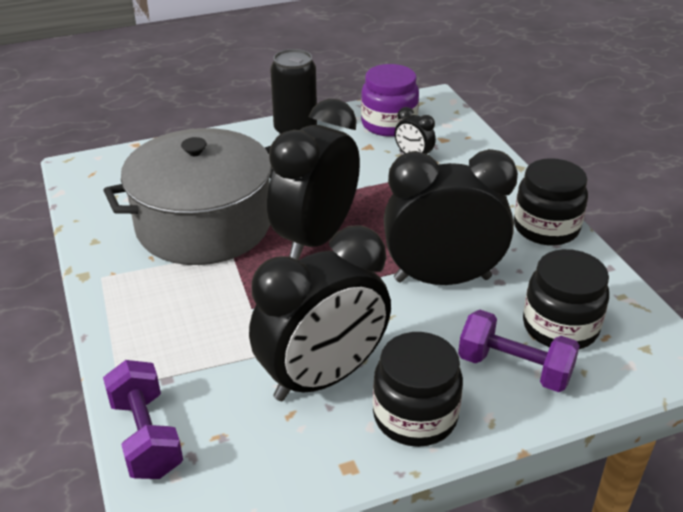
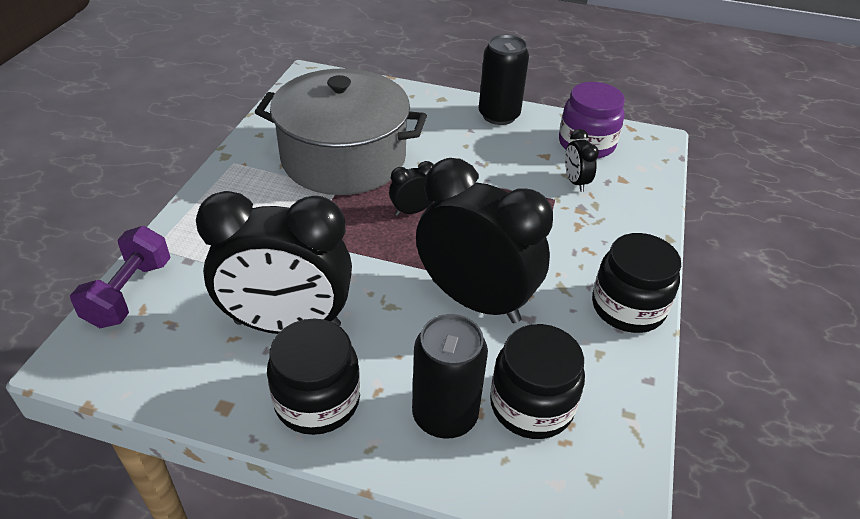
camera: 35 degrees right, 5 degrees up
black clock [267,99,360,260] -> black clock [389,161,434,216], size x0.42
purple dumbbell [458,310,580,392] -> black can [412,314,488,439]

